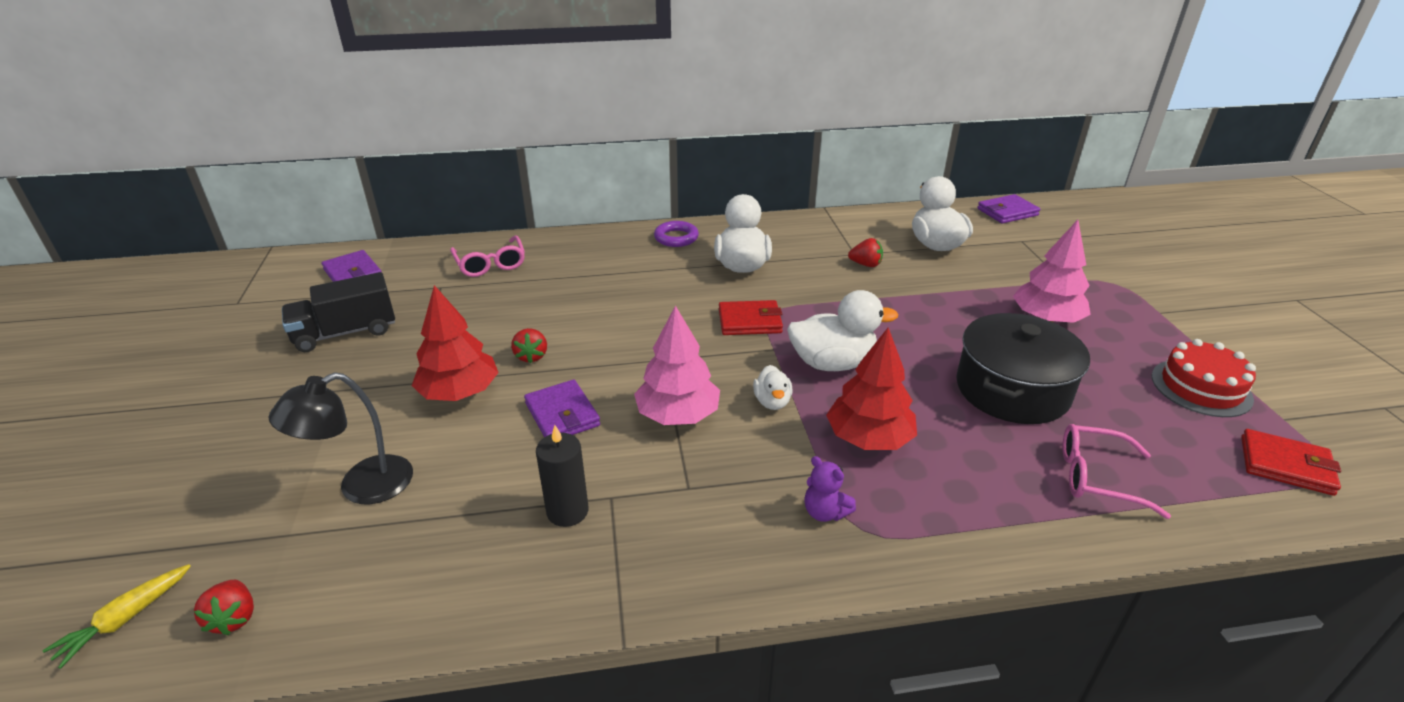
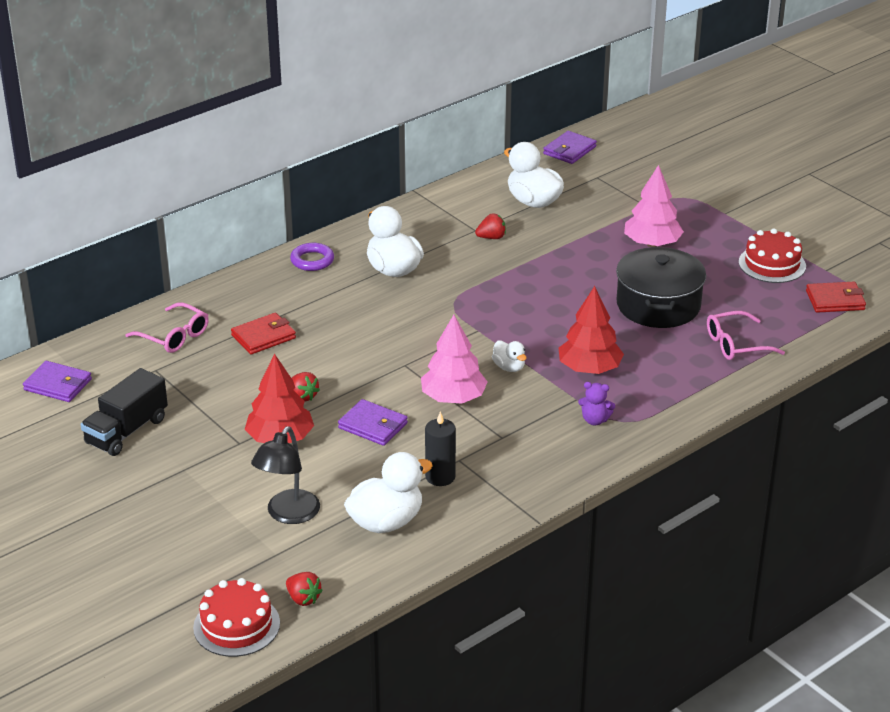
camera: 30 degrees left, 0 degrees up
yellow carrot [42,564,191,669] -> red cake [193,578,280,657]
red wallet [719,300,783,335] -> red wallet moved to [231,313,296,354]
white duck [787,290,898,371] -> white duck moved to [344,452,433,533]

